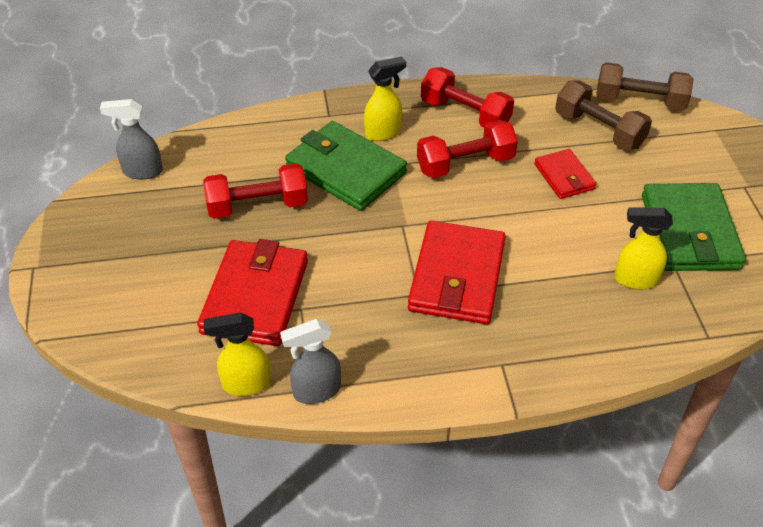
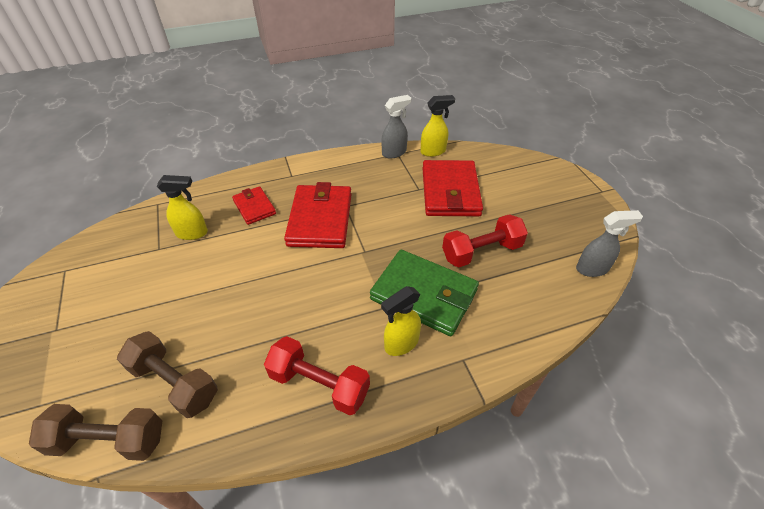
camera: 170 degrees right, 0 degrees up
red dumbbell [417,120,518,178] -> none
red wallet [534,149,596,199] -> red wallet moved to [232,186,276,225]
green wallet [642,183,746,271] -> none

